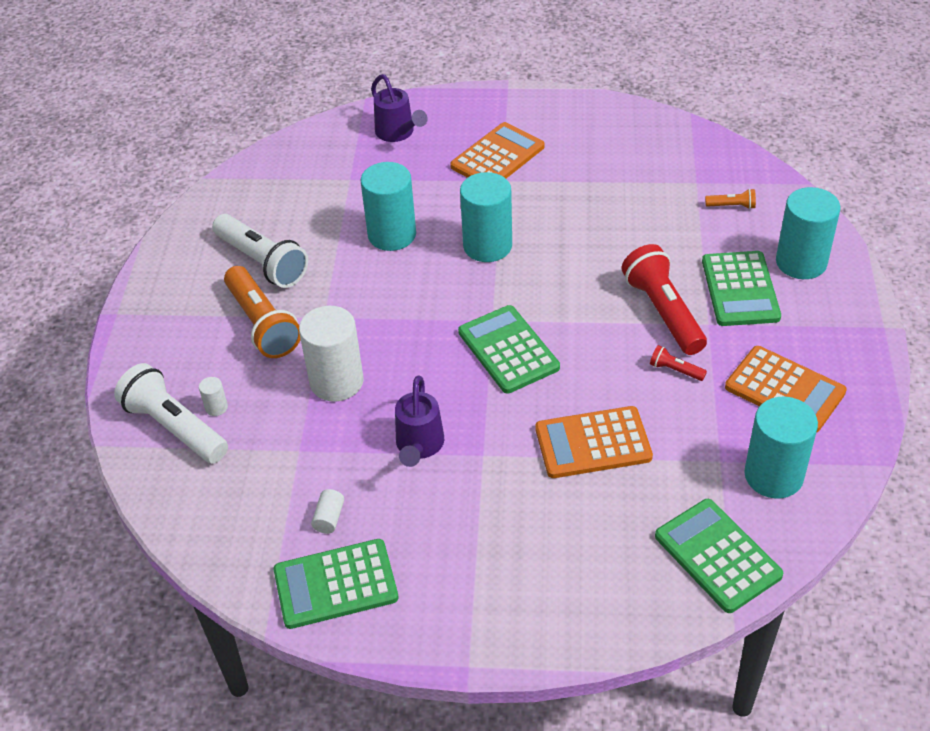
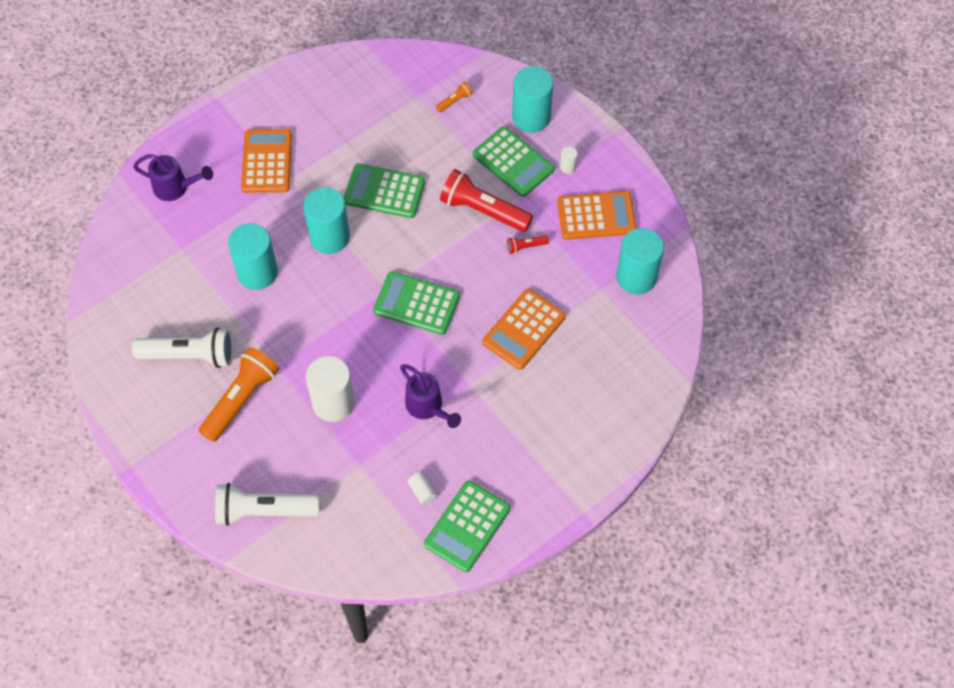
camera: 45 degrees left, 15 degrees up
white cylinder [199,377,228,416] -> white cylinder moved to [560,147,578,174]
orange flashlight [224,266,301,358] -> orange flashlight turned 75 degrees counterclockwise [199,347,279,442]
green calculator [655,499,783,613] -> green calculator moved to [344,163,425,218]

